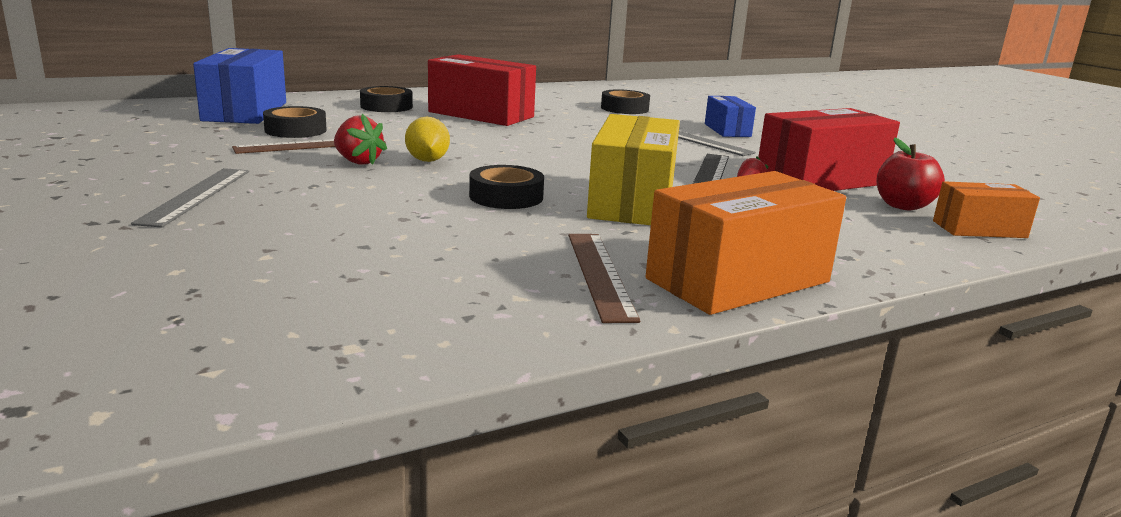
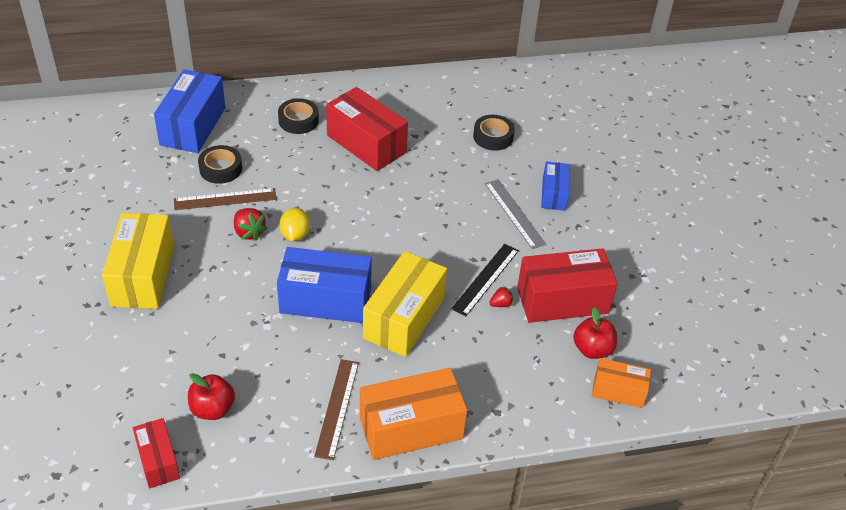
camera: 15 degrees right, 25 degrees up
grey ruler [131,168,249,227] -> yellow box [102,213,174,309]
black tape [469,165,544,209] -> blue box [277,247,372,323]
none -> red box [133,418,180,488]
none -> red apple [188,373,235,420]

